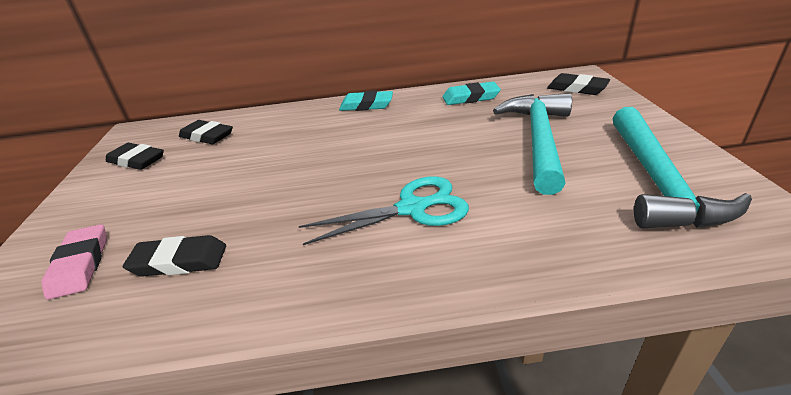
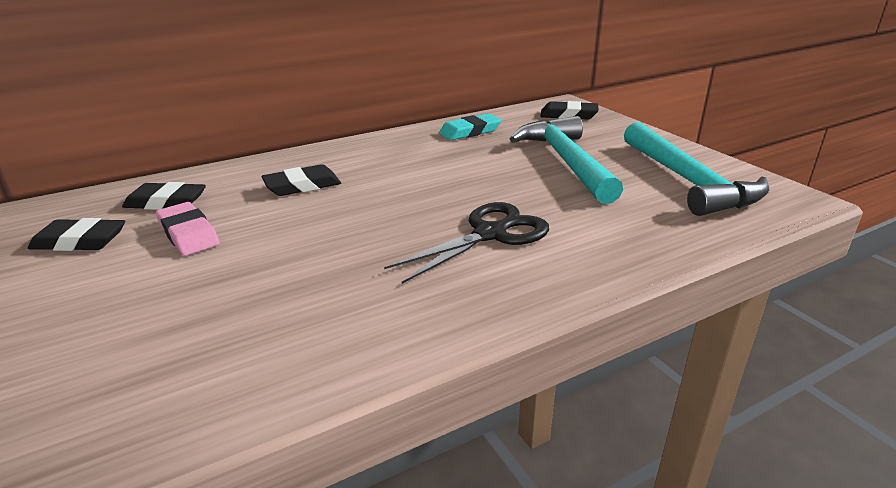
camera: 25 degrees left, 5 degrees down
pink eraser [41,224,107,300] -> pink eraser moved to [156,202,220,256]
black eraser [123,235,226,277] -> black eraser moved to [261,164,341,196]
turquoise scissors [299,176,469,245] -> black scissors [384,202,549,284]
turquoise eraser [339,91,393,111] -> none

